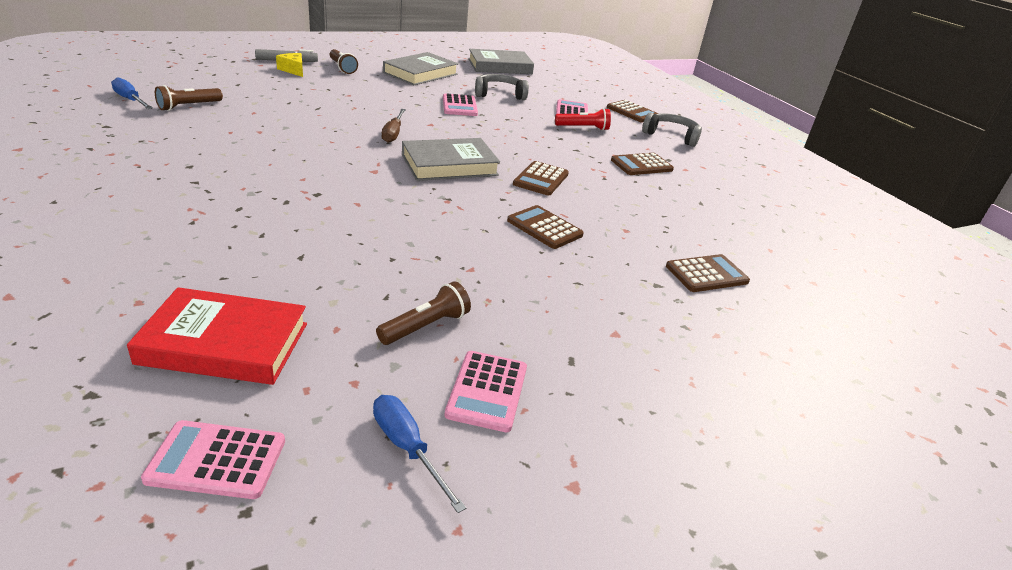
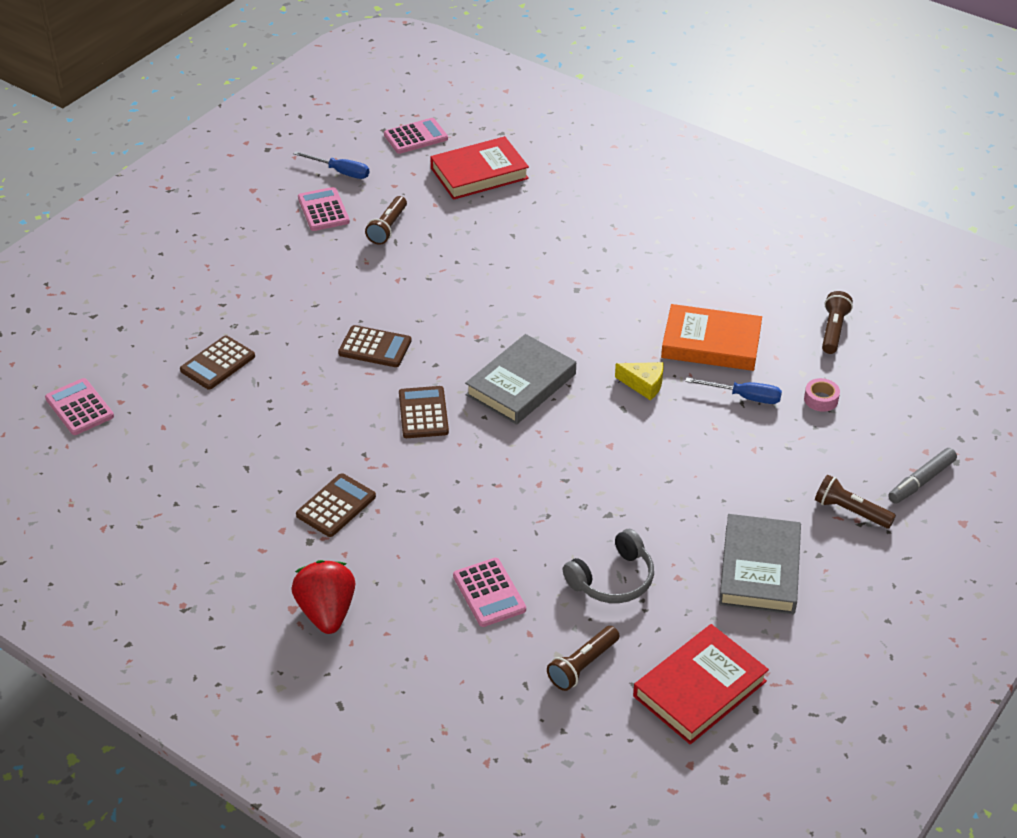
camera: 155 degrees right, 10 degrees up
blue screwdriver [111,77,152,109] -> blue screwdriver moved to [685,377,782,404]
yellow cheese [276,53,303,77] -> yellow cheese moved to [615,362,664,401]
brown screwdriver [382,109,406,143] -> none
pink calculator [443,93,478,116] -> pink calculator moved to [45,378,114,435]
grey book [468,49,534,74] -> red book [633,624,769,745]
red flashlight [555,108,611,131] -> none
brown calculator [607,100,658,122] -> none
grey headphones [642,113,702,147] -> red strawberry [291,560,355,634]
none -> brown flashlight [547,626,620,691]
none -> orange book [661,304,762,371]
none -> pink tape [804,378,840,412]

